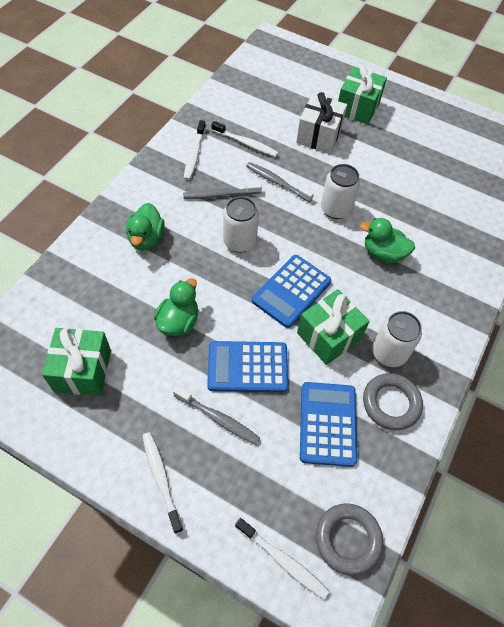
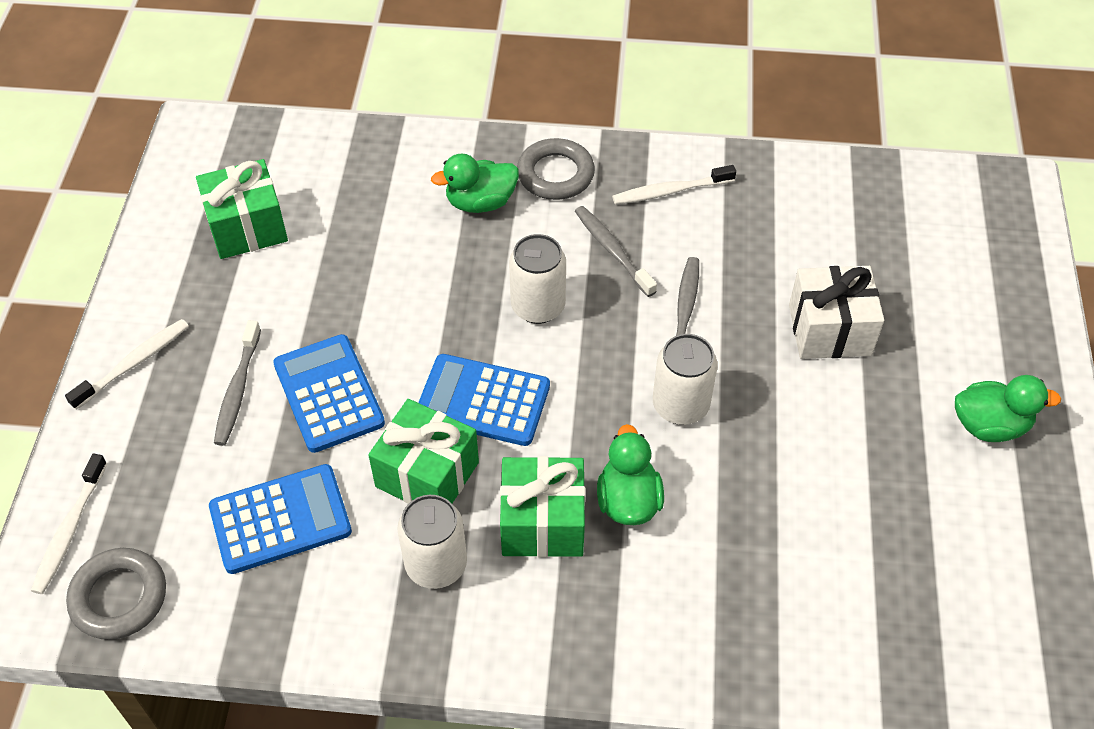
camera: 70 degrees right, 5 degrees down
green duck [154,278,198,336] -> green duck moved to [955,375,1061,442]
white toothbrush [211,121,279,157] -> none
green gift [338,65,387,124] -> green gift moved to [500,456,585,557]
grey ring [363,373,423,430] -> grey ring moved to [517,138,595,200]

